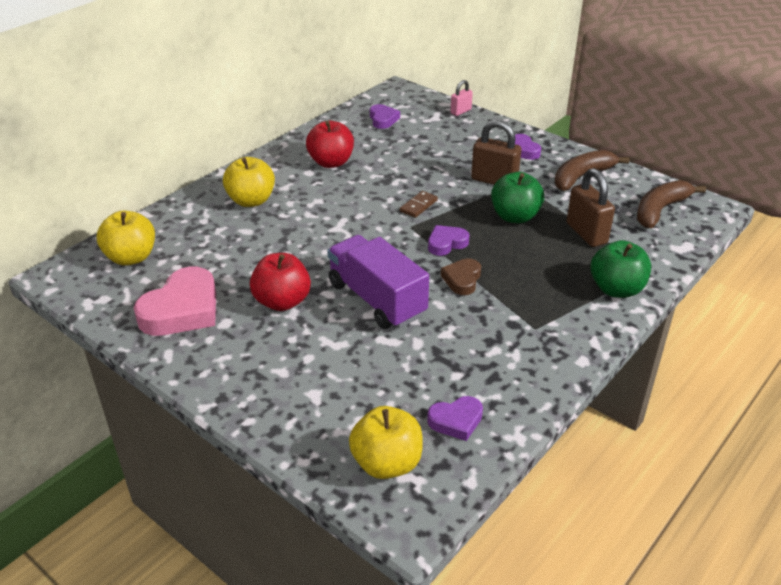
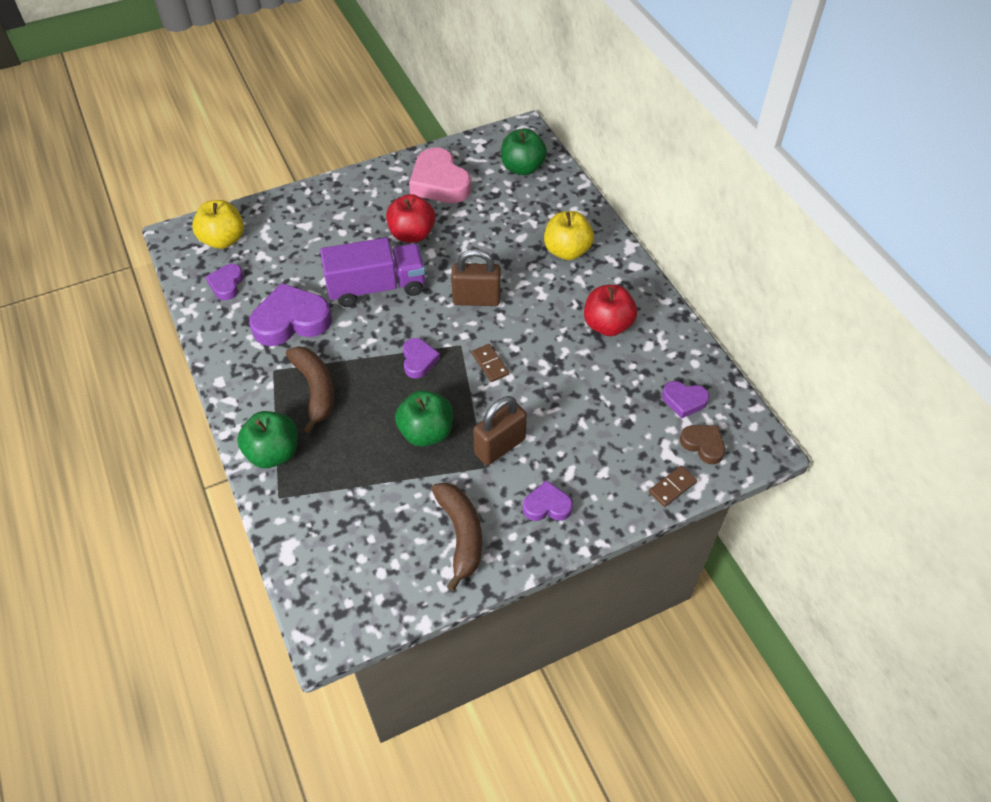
camera: 115 degrees right, 15 degrees up
yellow apple [97,211,155,266] -> green apple [501,129,547,175]
brown heart [441,258,481,295] -> brown heart moved to [680,425,725,464]
pink padlock [451,80,473,116] -> brown domino [649,466,697,507]
brown padlock [566,168,615,247] -> brown padlock moved to [451,249,501,306]
brown banana [637,180,706,228] -> brown banana moved to [286,346,334,433]
none -> purple heart [249,283,332,346]

